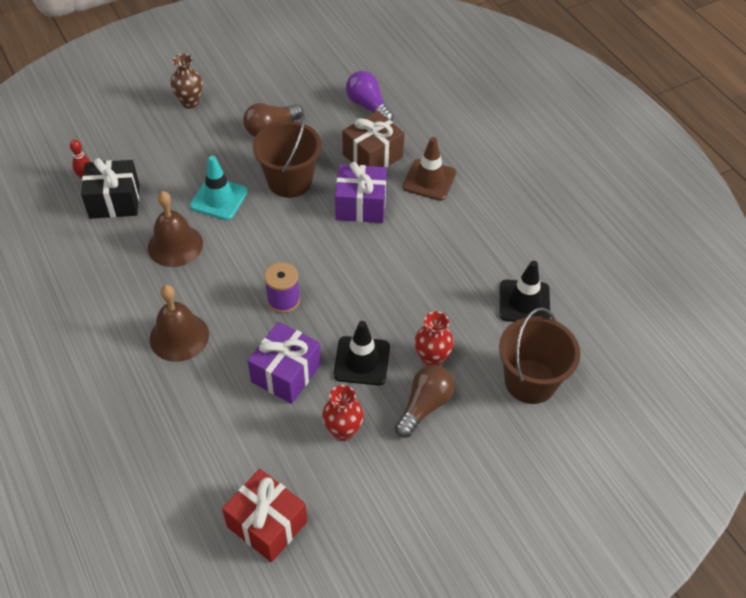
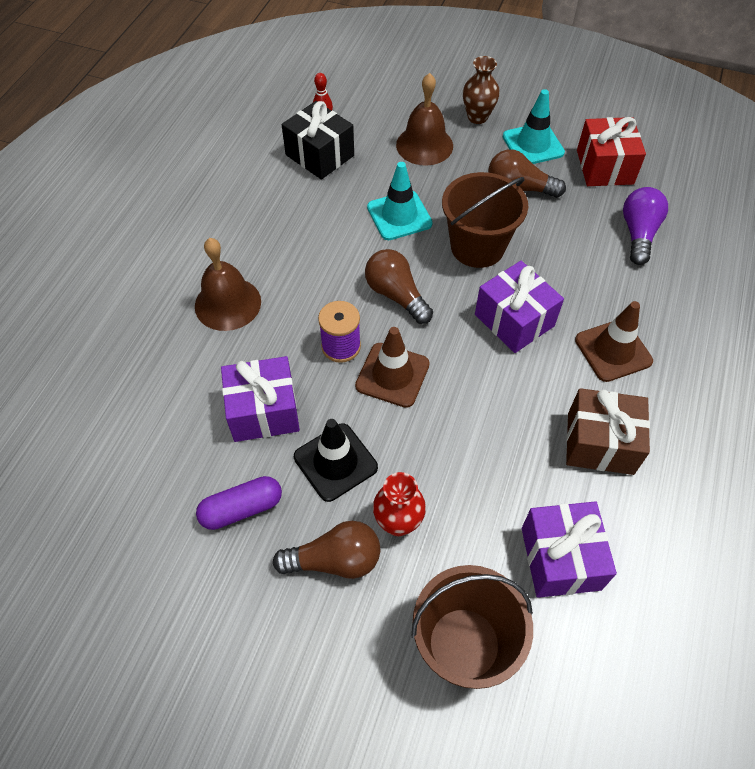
camera: 50 degrees right, 5 degrees up
brown bell [148,191,203,267] -> brown bell moved to [396,73,453,166]
red gift [222,469,307,562] -> red gift moved to [577,117,646,186]
red vase [322,385,364,441] -> purple capsule [196,476,282,530]
brown gift [342,111,404,167] -> brown gift moved to [566,388,650,475]
black traffic cone [499,261,550,322] -> purple gift [522,501,617,598]
none -> brown traffic cone [355,327,430,408]
none -> brown light bulb [365,249,433,324]
none -> turquoise traffic cone [503,89,565,164]

